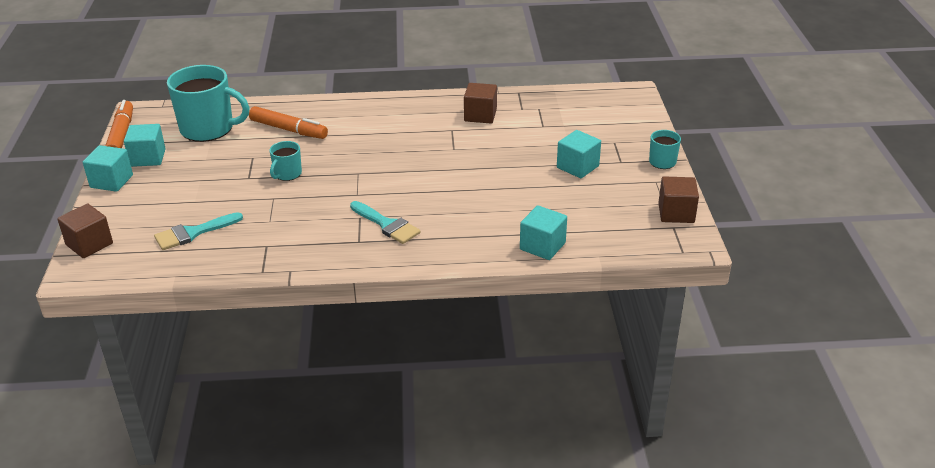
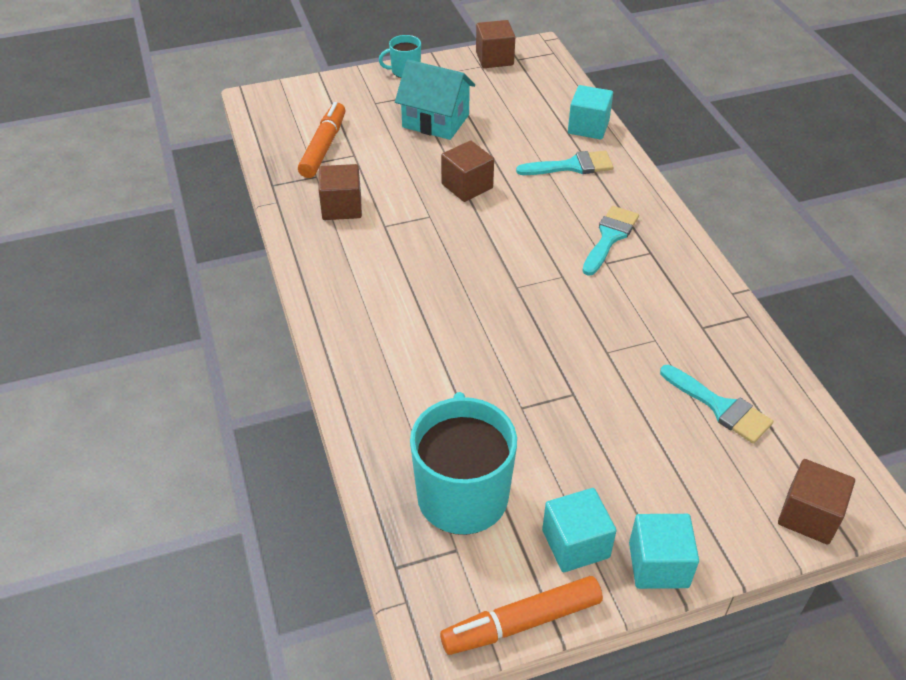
camera: 105 degrees left, 10 degrees up
orange marker [249,106,328,139] -> orange marker moved to [298,102,345,178]
turquoise mug [269,141,302,181] -> none
turquoise cube [557,130,601,178] -> turquoise house [395,59,475,140]
none -> brown cube [441,141,494,202]
none -> turquoise brush [516,151,614,175]

